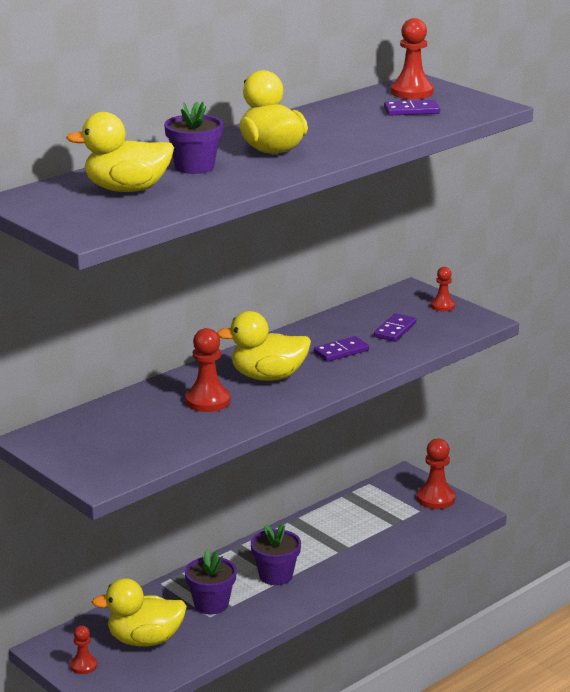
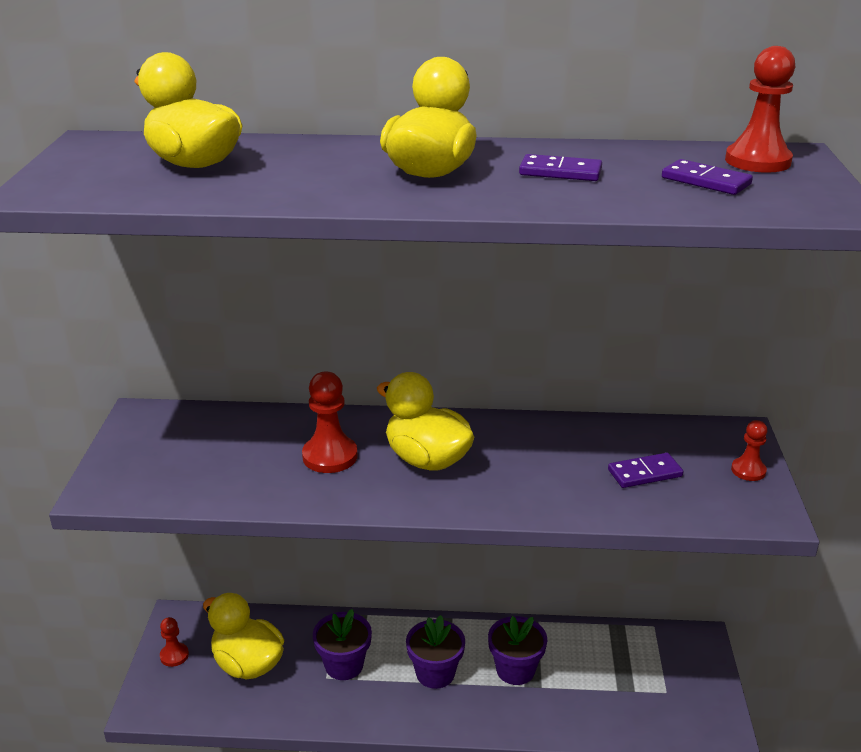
camera: 45 degrees right, 5 degrees up
purple flower pot [164,102,223,174] -> purple flower pot moved to [488,616,547,685]
purple domino [314,336,369,362] -> purple domino moved to [519,154,602,181]
red pawn [417,438,455,509] -> none

